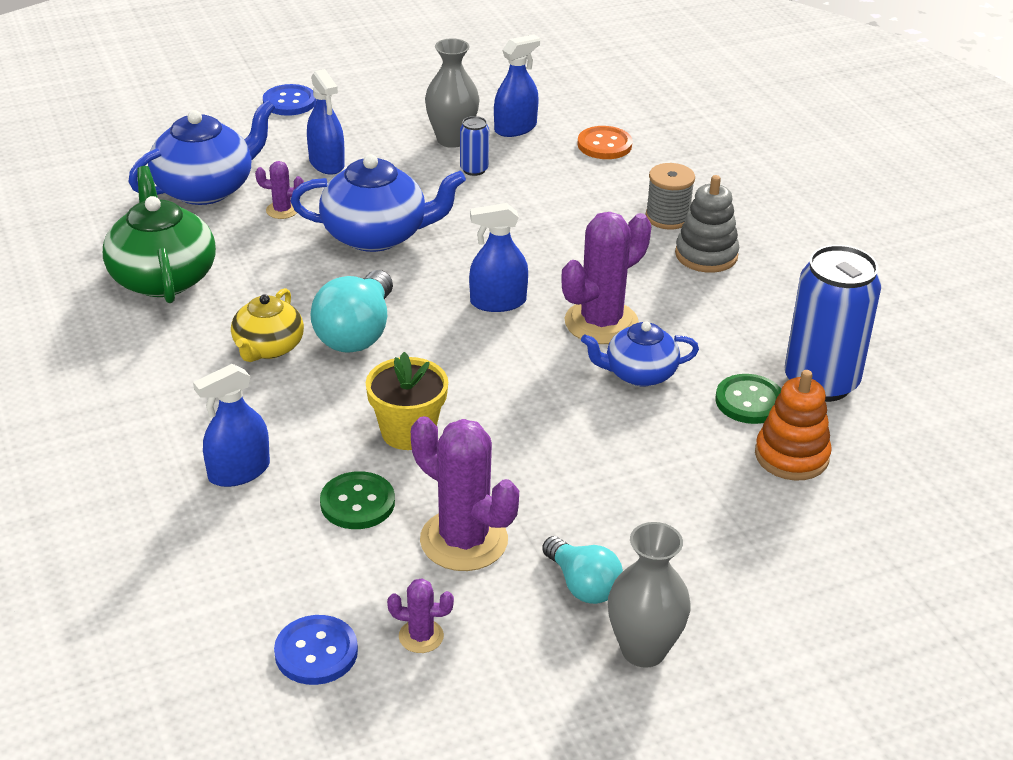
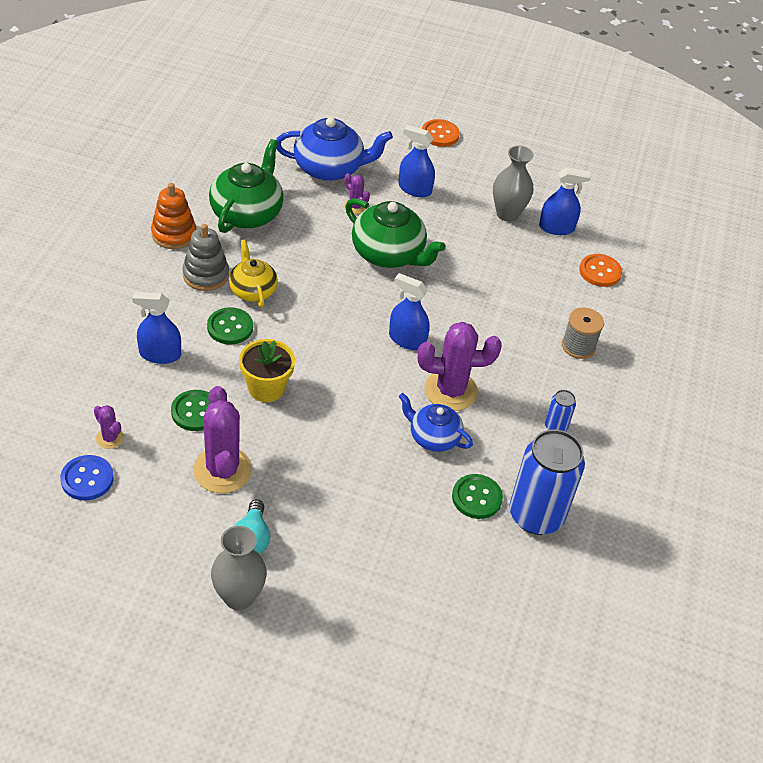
camera: 35 degrees right, 10 degrees up
yellow teapot [231,288,304,362] -> yellow teapot turned 105 degrees clockwise [229,239,278,307]
blue button [263,84,316,116] -> orange button [422,119,460,147]
blue teapot [291,154,466,252] -> green teapot [345,198,446,268]
blue spray bottle [307,69,345,175] -> blue spray bottle turned 105 degrees clockwise [399,125,435,197]
turquoise light bulb [310,270,393,353] -> none
purple cactus [387,578,454,653] -> purple cactus moved to [94,405,124,449]
blue can [460,116,489,176] -> blue can moved to [545,390,576,432]
grey stacking toy [675,175,740,273] -> grey stacking toy moved to [182,224,229,291]
orange stacking toy [755,370,832,481] -> orange stacking toy moved to [151,183,196,249]
none -> green button [207,307,253,345]

